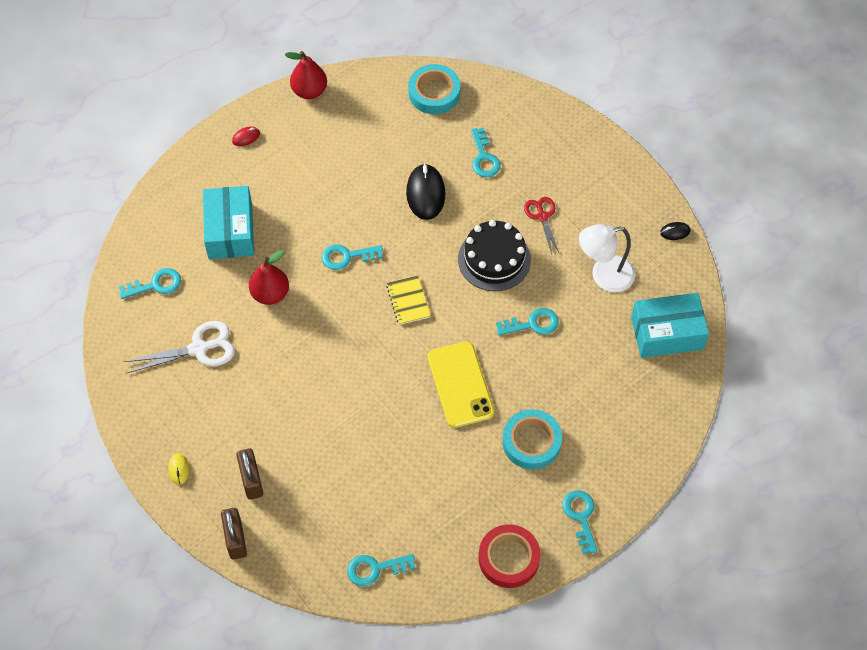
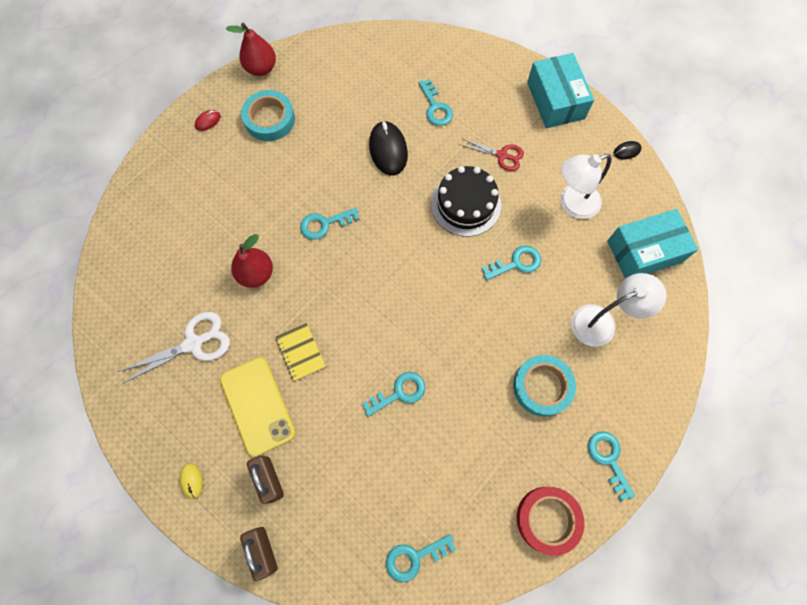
camera: 10 degrees left, 10 degrees up
turquoise key [119,268,181,299] -> turquoise key moved to [362,372,425,417]
turquoise box [203,186,254,259] -> turquoise box moved to [527,53,594,128]
yellow notebook [387,276,431,325] -> yellow notebook moved to [275,323,326,381]
turquoise tape [408,64,461,114] -> turquoise tape moved to [241,90,295,141]
yellow phone [427,341,494,428] -> yellow phone moved to [220,357,296,457]
red scissors [524,197,559,254] -> red scissors turned 135 degrees clockwise [459,138,524,171]
none -> white lamp [571,273,666,347]

